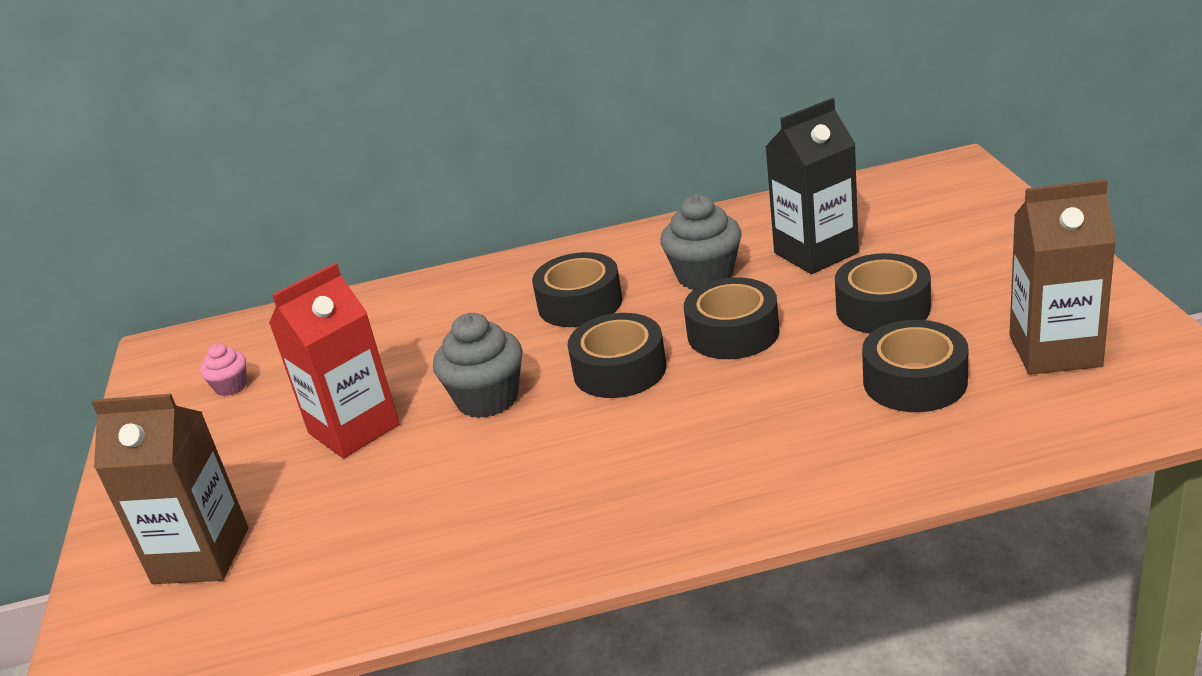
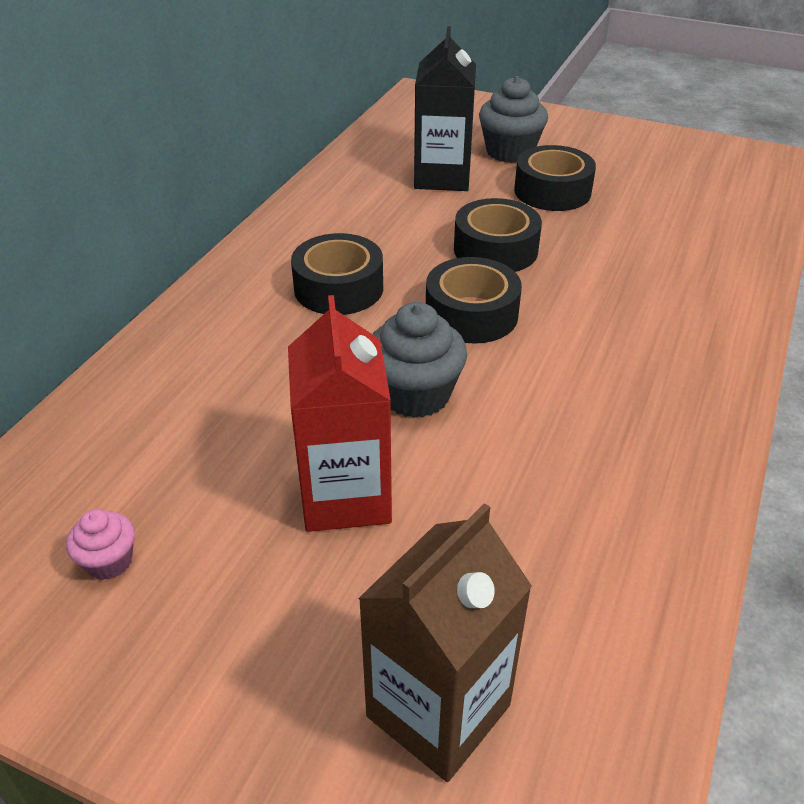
camera: 60 degrees left, 10 degrees up
grey cupcake [660,194,742,289] -> grey cupcake moved to [479,76,548,163]
black tape [862,320,968,412] -> none
brown carton [1009,179,1116,375] -> none

